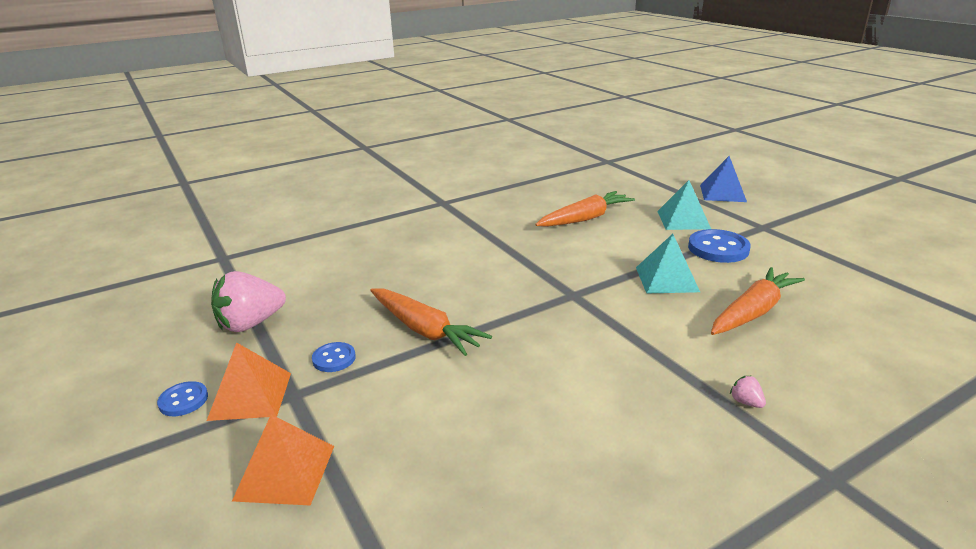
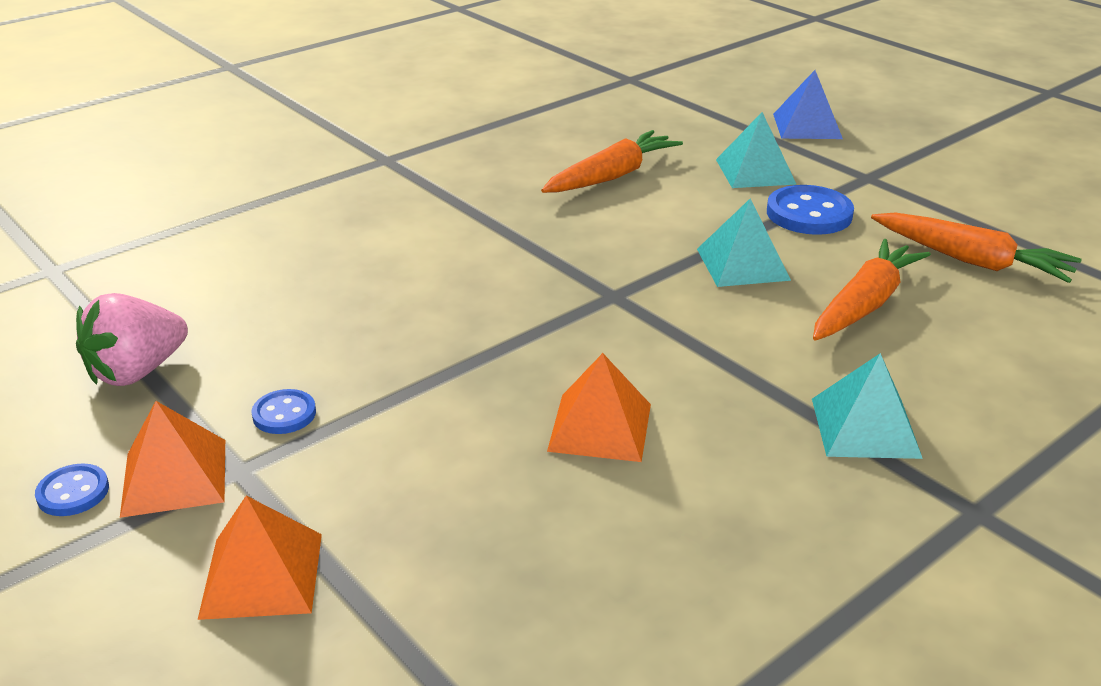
camera: 10 degrees left, 5 degrees up
orange carrot [370,288,492,356] -> orange carrot moved to [871,213,1082,283]
pink strawberry [730,376,766,408] -> turquoise pyramid [812,353,923,459]
none -> orange pyramid [547,353,651,462]

